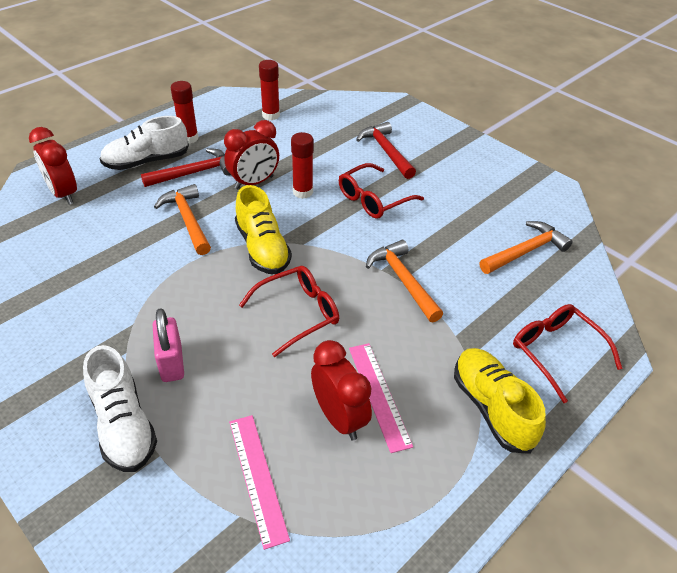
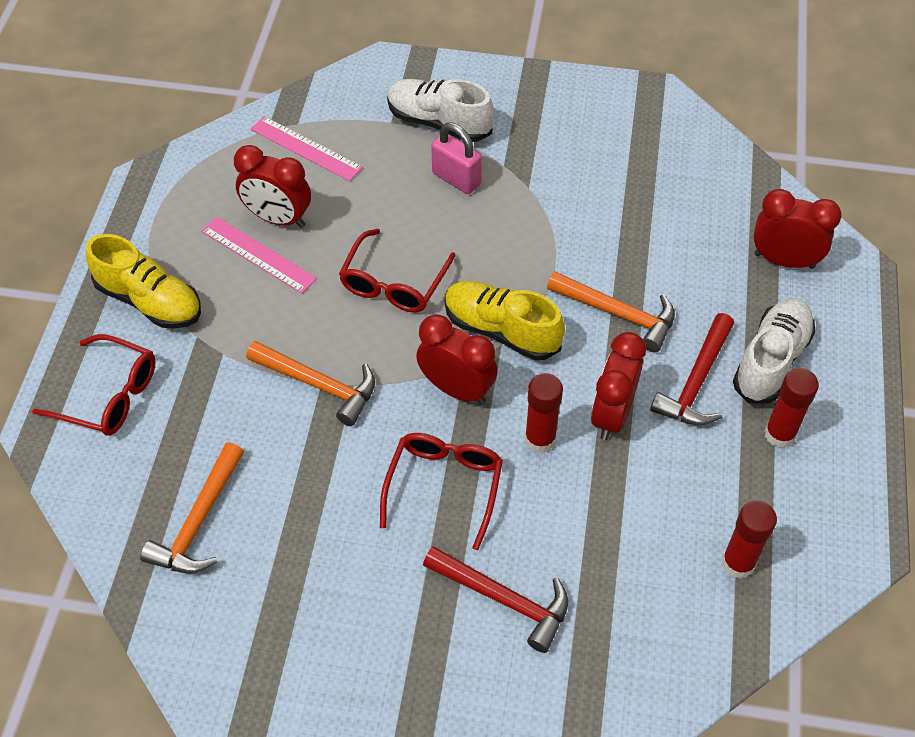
camera: 145 degrees right, 10 degrees up
none -> red clock [416,314,498,404]

